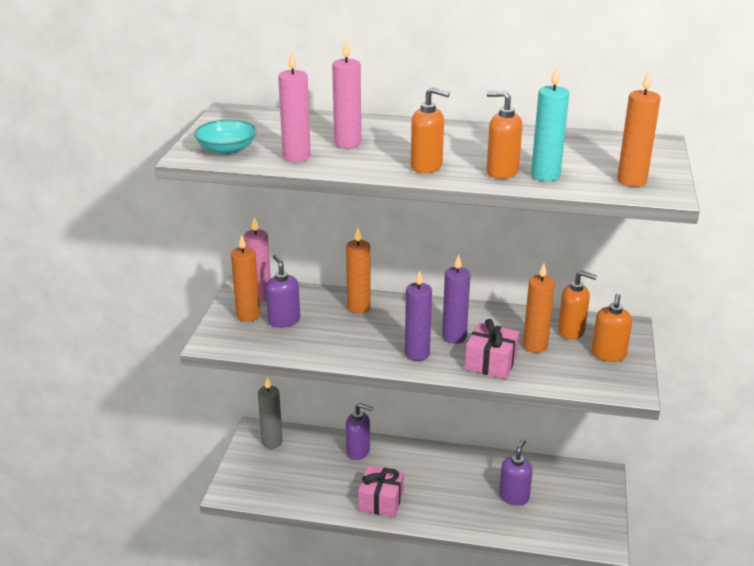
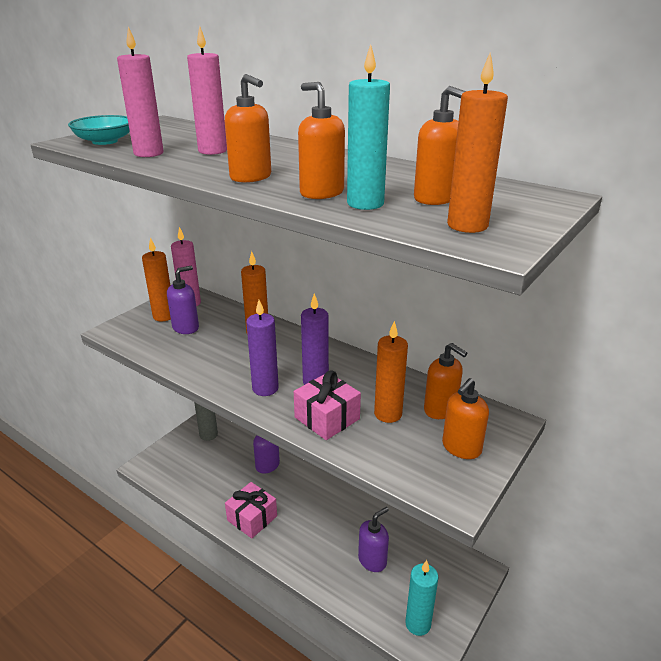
camera: 25 degrees right, 0 degrees up
purple soap dispenser [266,255,300,328] -> purple soap dispenser turned 45 degrees clockwise [167,266,199,334]
none -> turquoise candle [405,560,438,636]
none -> orange soap dispenser [414,86,466,205]

